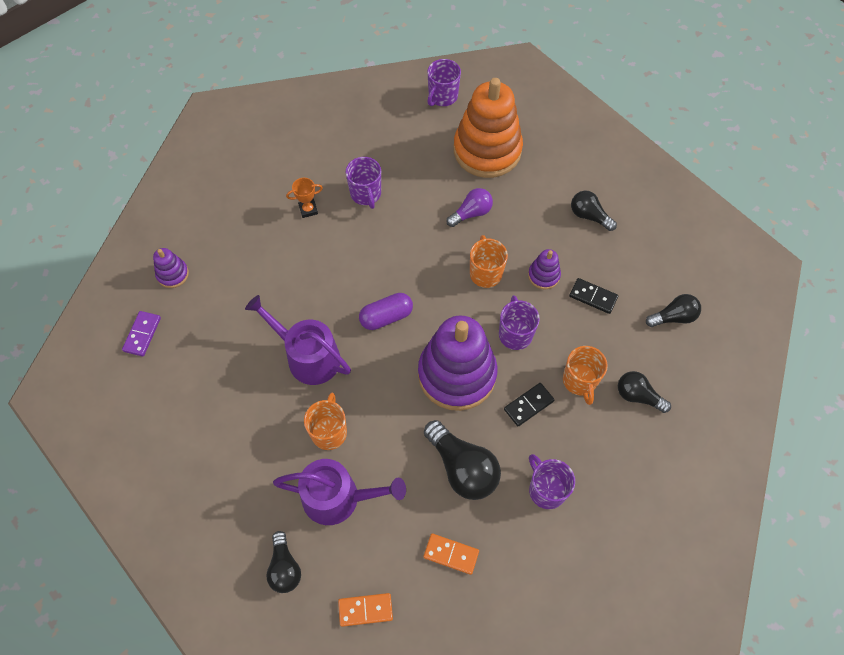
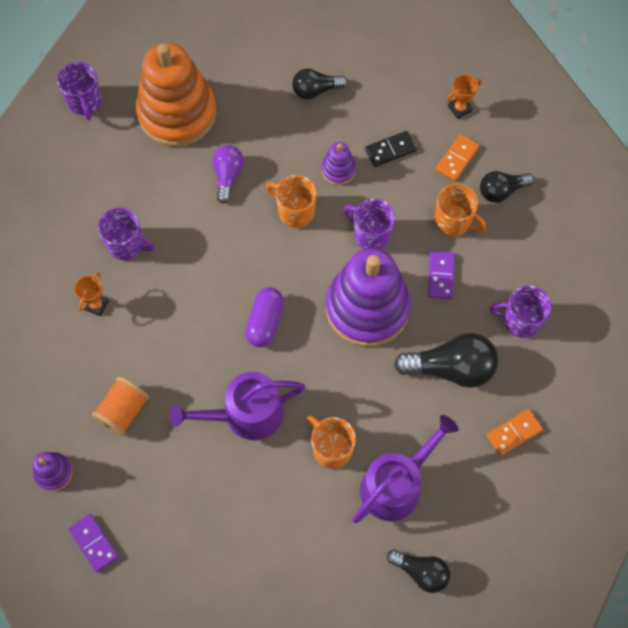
camera: 50 degrees left, 5 degrees up
orange domino [338,593,393,627] -> orange domino moved to [436,134,479,181]
black domino [504,383,554,426] -> purple domino [428,251,455,299]
black light bulb [646,294,701,327] -> orange trophy [447,75,481,119]
none -> orange spool [92,377,149,436]

